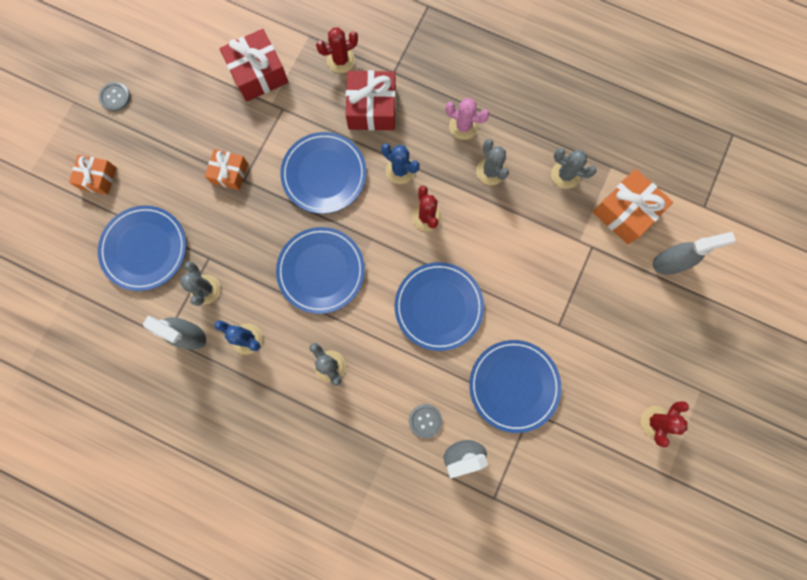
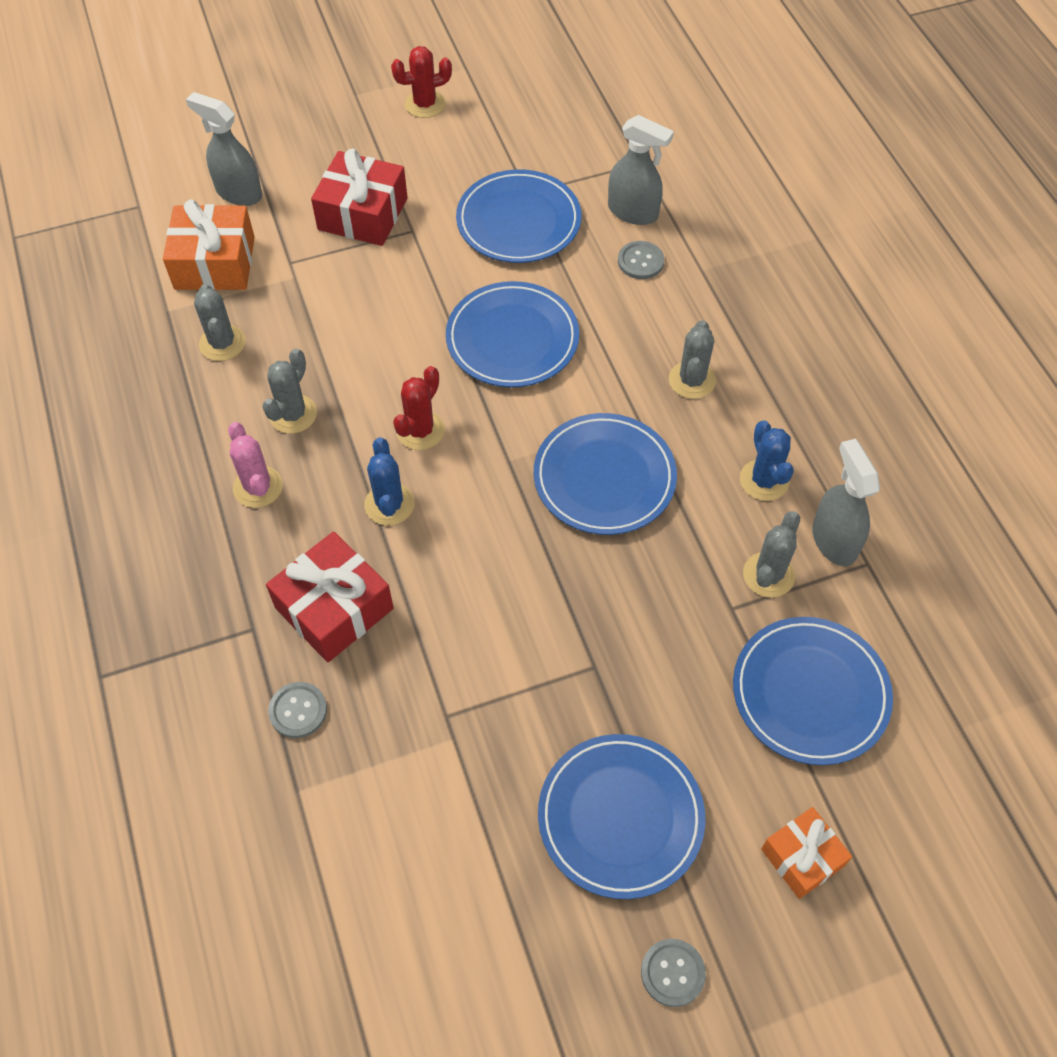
camera: 135 degrees left, 20 degrees down
orange gift [205,149,248,190] -> none
red gift [219,29,288,102] -> red gift moved to [311,148,408,246]
blue plate [280,132,366,214] -> blue plate moved to [538,734,706,899]
red cactus [316,28,358,73] -> grey button [268,682,327,738]

